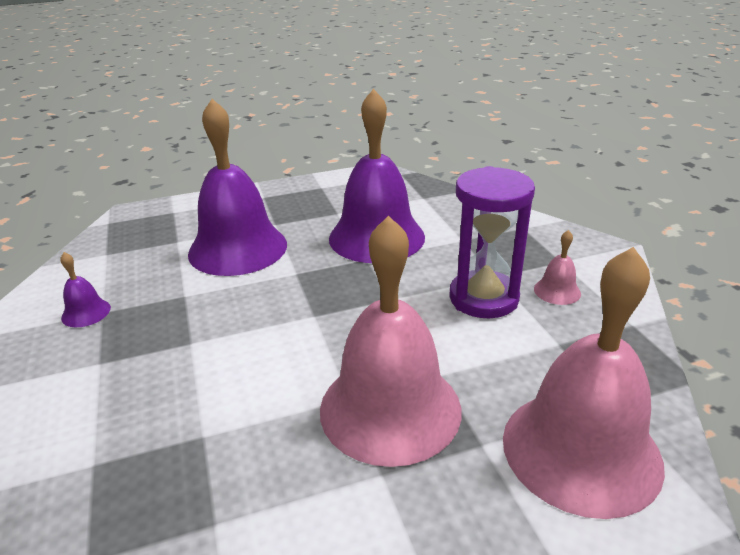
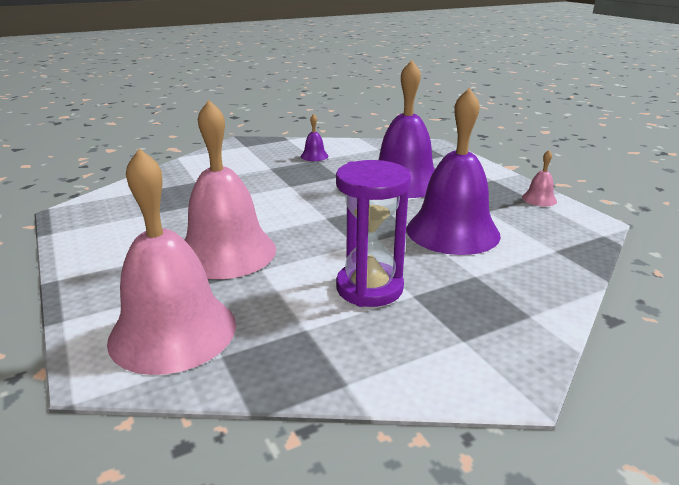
camera: 80 degrees right, 5 degrees down
pink bell [534,230,581,305] -> pink bell moved to [522,150,557,206]

